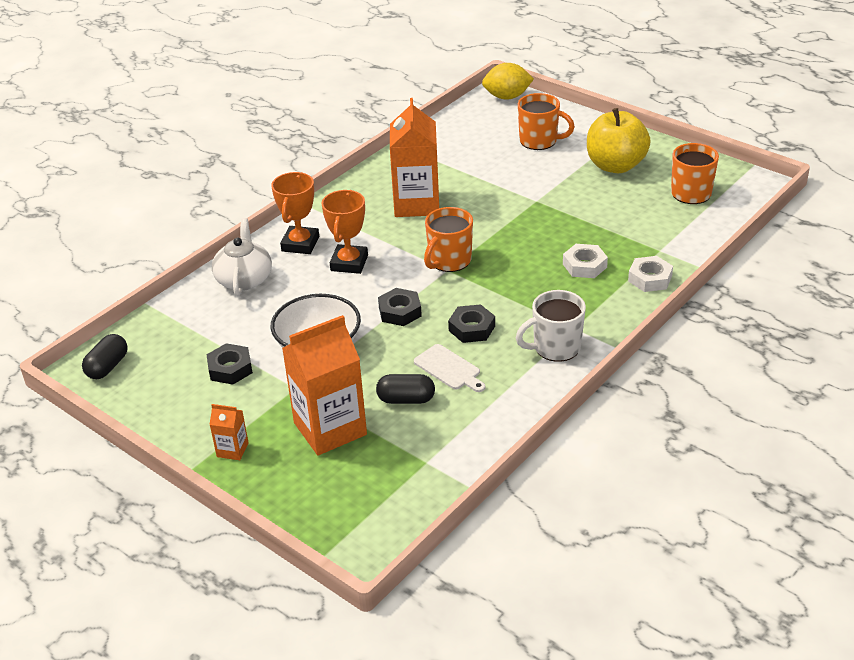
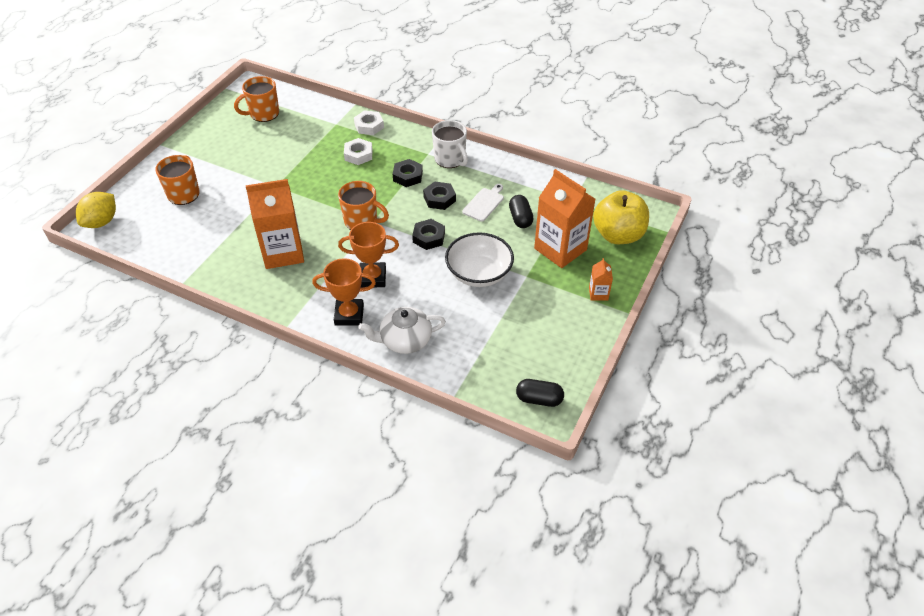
camera: 105 degrees left, 10 degrees up
black nut [206,343,253,385] -> black nut moved to [393,159,423,187]
yellow lemon [482,63,534,99] -> yellow lemon turned 45 degrees clockwise [76,192,116,228]
yellow apple [587,108,651,173] -> yellow apple moved to [593,190,649,244]

